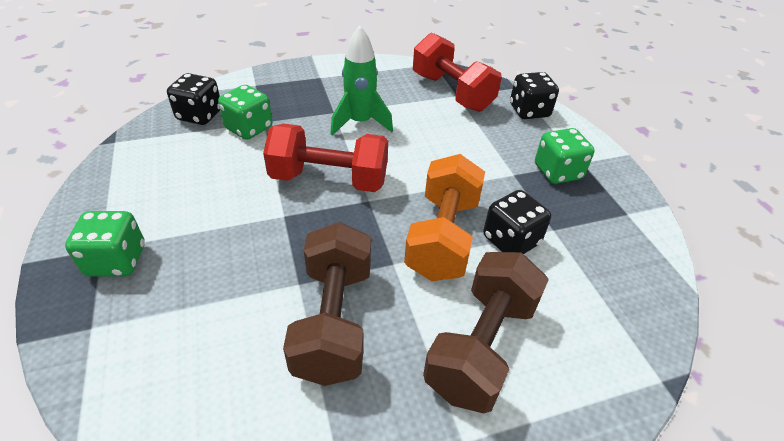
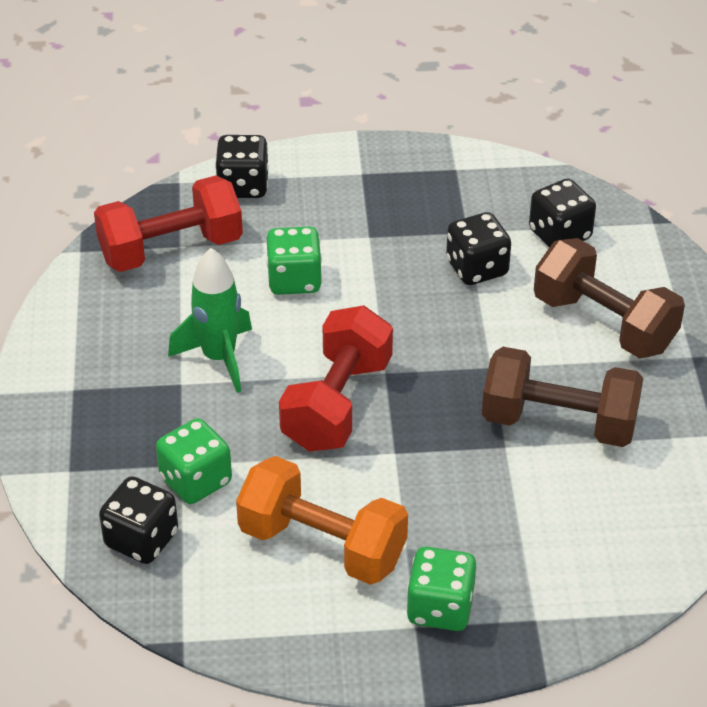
camera: 75 degrees left, 0 degrees up
orange dumbbell [404,154,485,281] -> orange dumbbell moved to [236,456,408,585]
green dice [535,128,595,184] -> green dice moved to [267,226,322,295]
none -> black dice [529,179,596,248]

